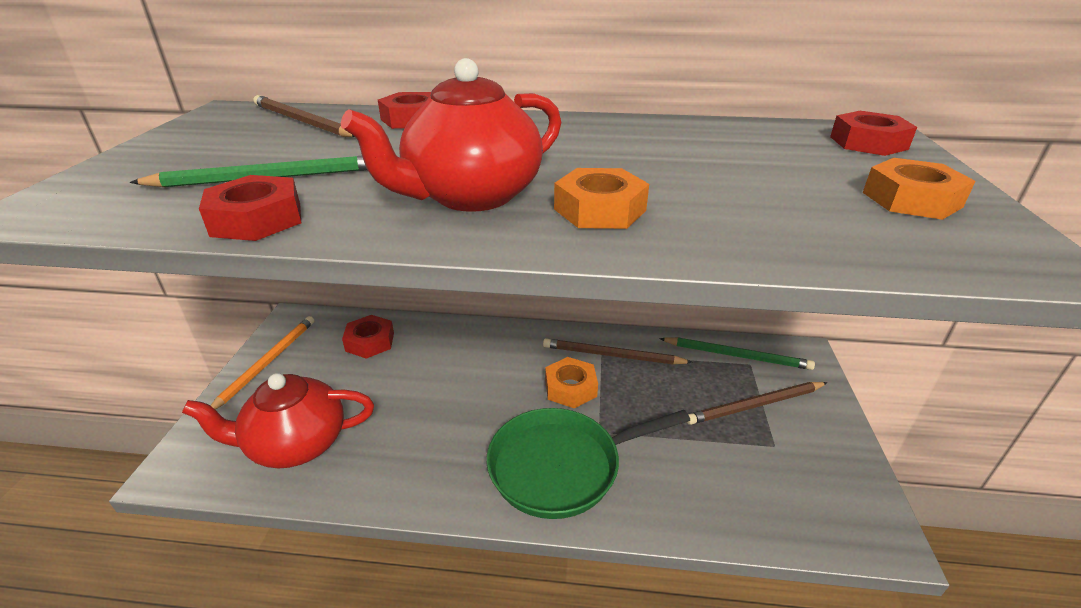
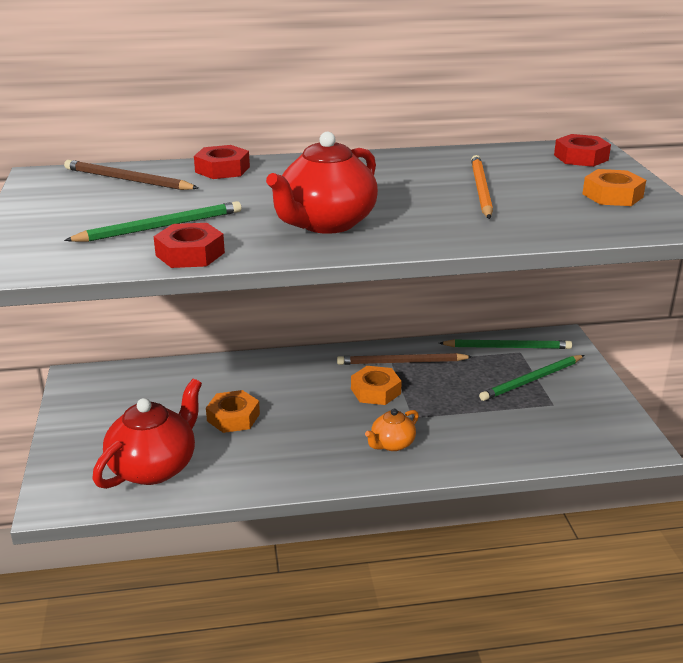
camera: 15 degrees left, 5 degrees down
red teapot [182,373,374,469] -> red teapot turned 150 degrees clockwise [92,379,202,489]
orange pencil [210,316,314,410] -> orange pencil moved to [471,155,493,219]
red nut [342,315,394,359] -> none
green pan [487,408,690,519] -> orange teapot [365,409,419,451]
orange nut [554,168,649,229] -> orange nut moved to [206,390,260,433]
brown pencil [687,382,828,425] -> green pencil [479,355,584,401]

